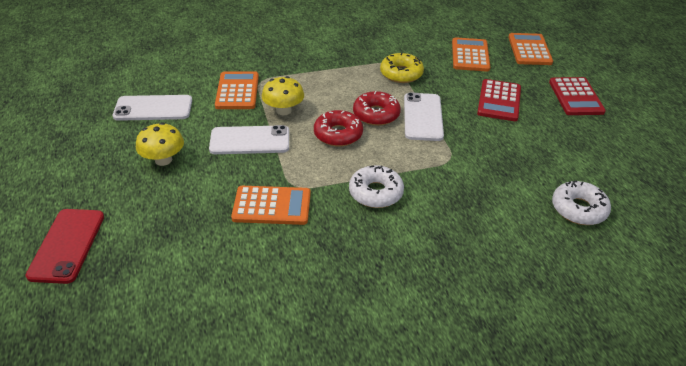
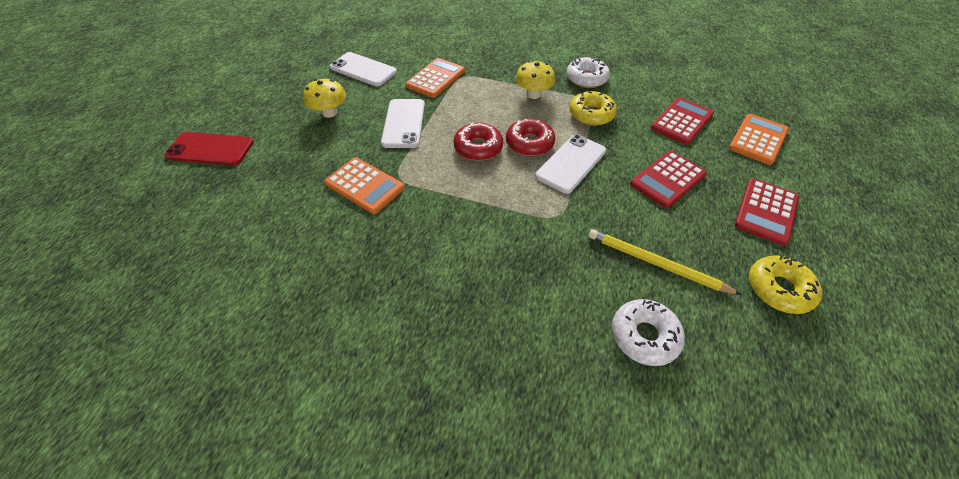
camera: 35 degrees right, 10 degrees up
red phone [25,209,104,284] -> red phone turned 60 degrees clockwise [164,132,254,165]
white phone [209,125,289,154] -> white phone turned 60 degrees clockwise [381,99,425,148]
yellow mushroom [262,76,304,116] -> yellow mushroom moved to [515,60,555,99]
white donut [349,165,404,208] -> white donut moved to [567,57,610,88]
orange calculator [452,37,490,72] -> red calculator [651,97,714,145]
none -> yellow pencil [588,229,742,295]
none -> yellow donut [749,255,822,314]

